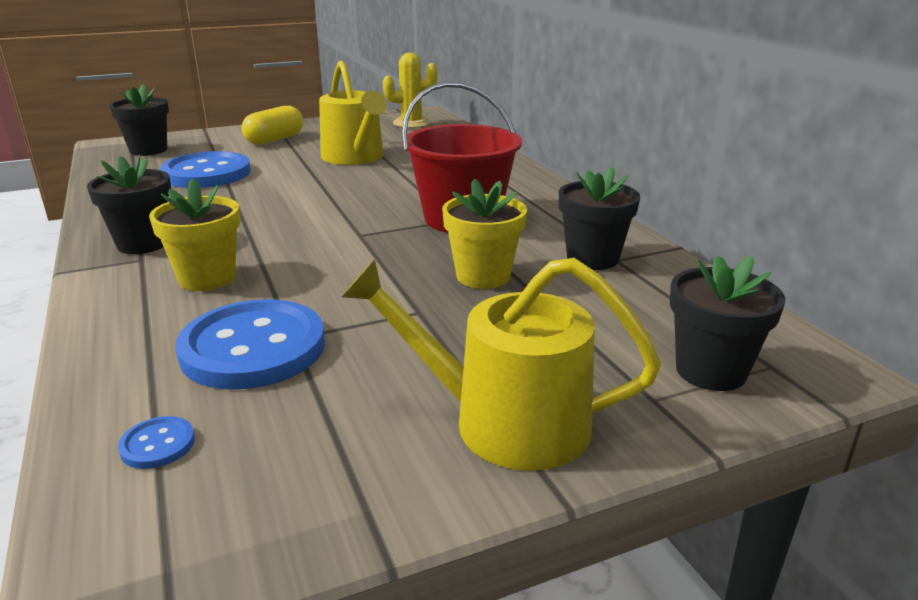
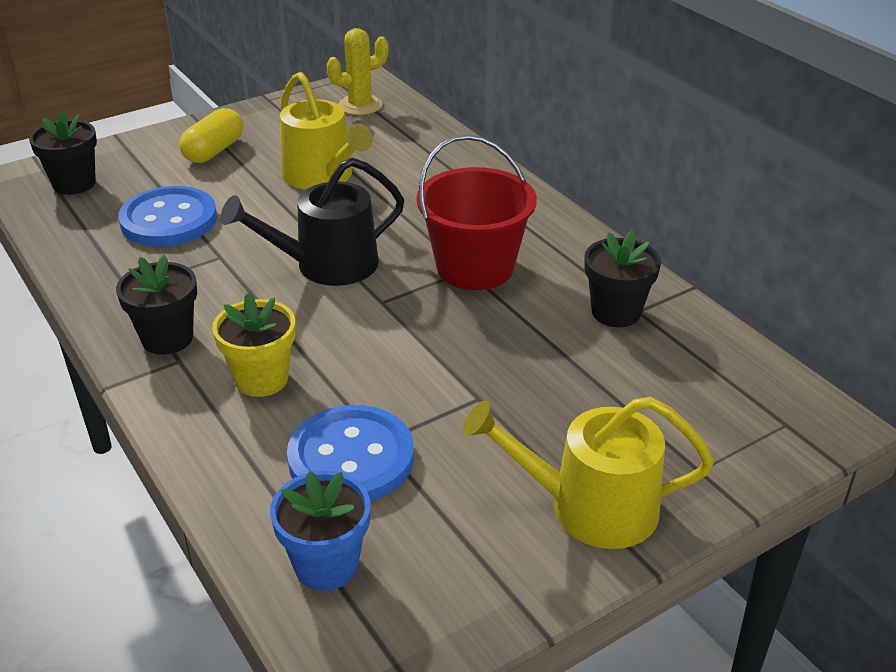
camera: 10 degrees left, 10 degrees up
blue button [118,416,195,469] -> blue flower pot [270,471,371,591]
yellow flower pot [442,178,527,289] -> none
black flower pot [670,255,785,391] -> none
none -> black watering can [221,157,404,286]

